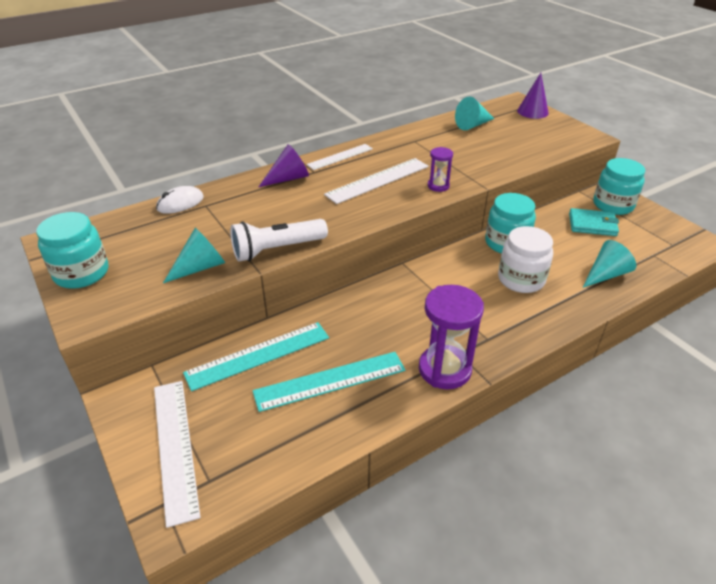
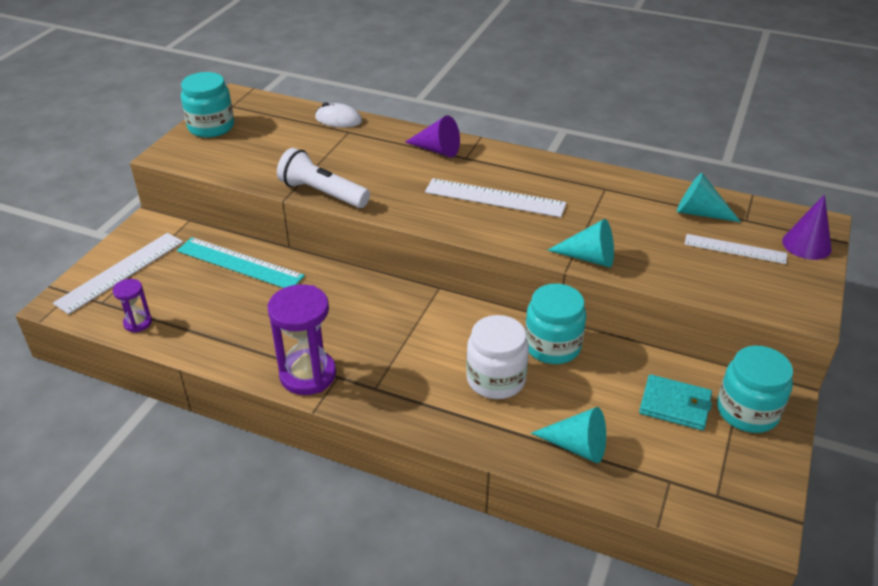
camera: 55 degrees right, 0 degrees up
turquoise cone [163,228,225,283] -> turquoise cone moved to [547,219,614,267]
turquoise ruler [252,352,405,412] -> none
white ruler [307,144,373,170] -> white ruler moved to [684,234,787,264]
purple hourglass [428,147,453,192] -> purple hourglass moved to [113,279,152,333]
turquoise wallet [569,208,619,236] -> turquoise wallet turned 45 degrees counterclockwise [639,374,712,430]

